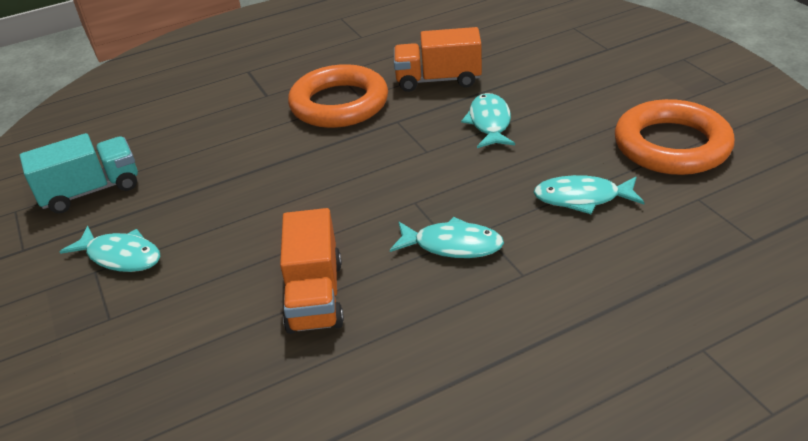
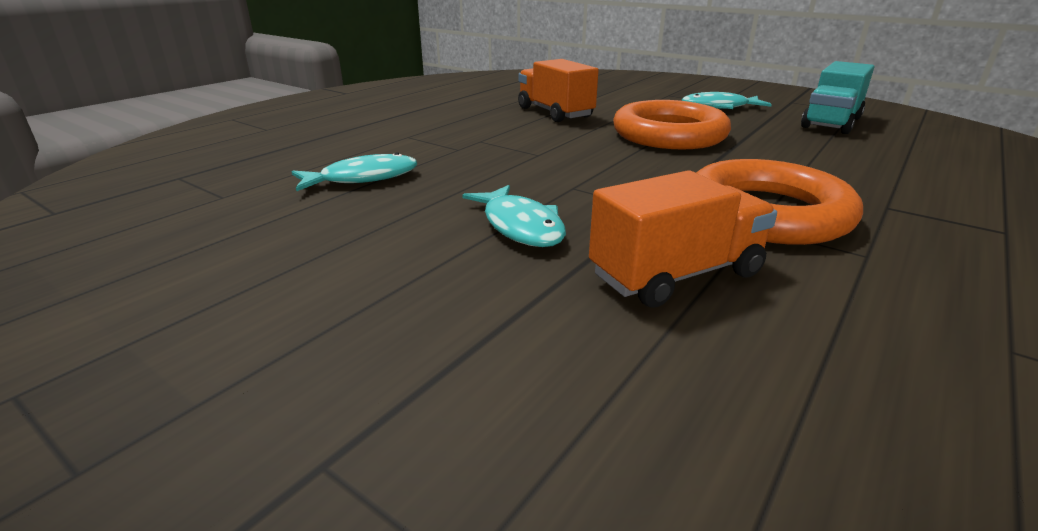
camera: 150 degrees right, 10 degrees down
turquoise fish [390,217,504,258] -> none
orange ring [615,99,735,175] -> orange ring moved to [613,100,731,149]

